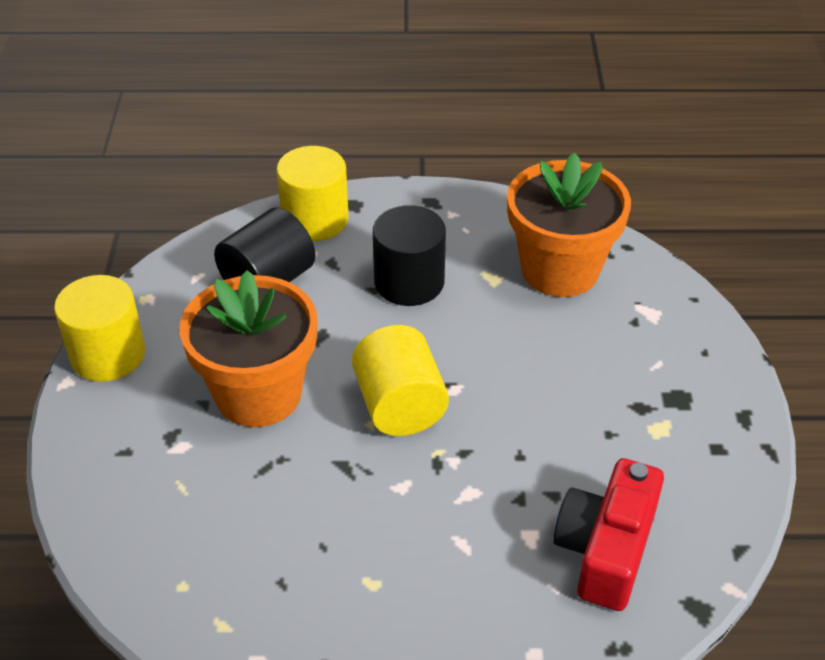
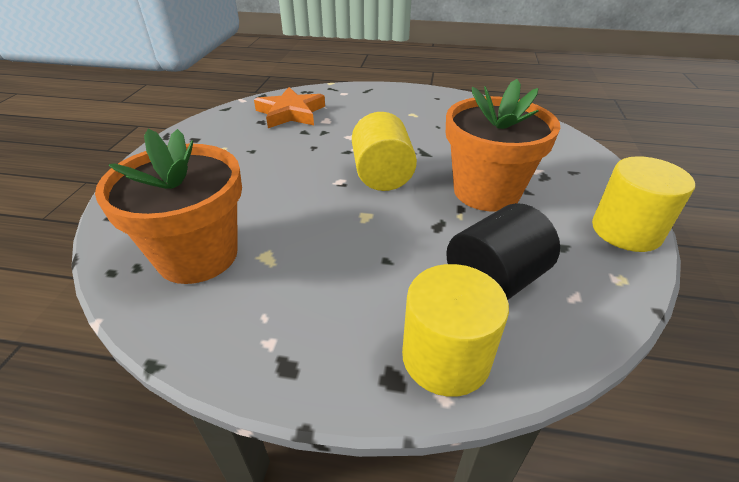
camera: 170 degrees left, 5 degrees down
black cylinder [373,205,446,306] -> none
red camera [553,458,664,611] -> orange star [254,87,325,128]

